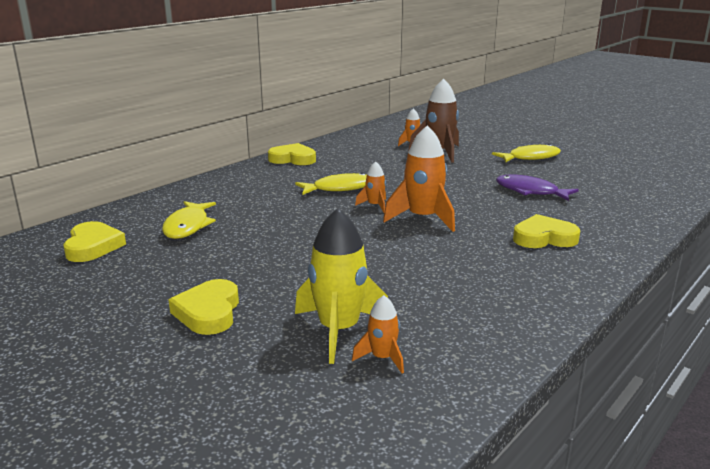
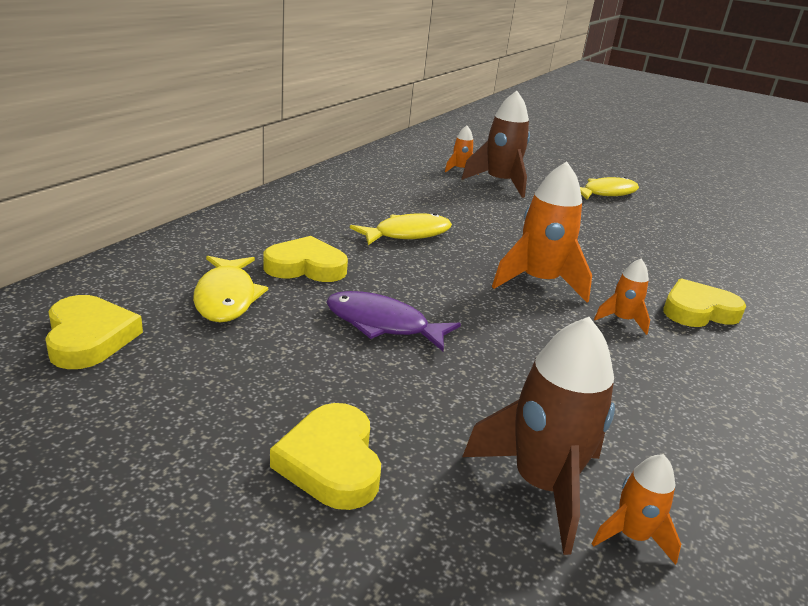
camera: 15 degrees left, 5 degrees up
yellow heart [268,143,316,165] -> yellow heart moved to [264,236,348,282]
yellow rocket [295,208,388,364] -> brown rocket [462,317,615,555]
orange rocket [355,161,386,213] -> orange rocket moved to [594,259,650,335]
purple fish [496,174,579,201] -> purple fish moved to [326,291,461,351]

